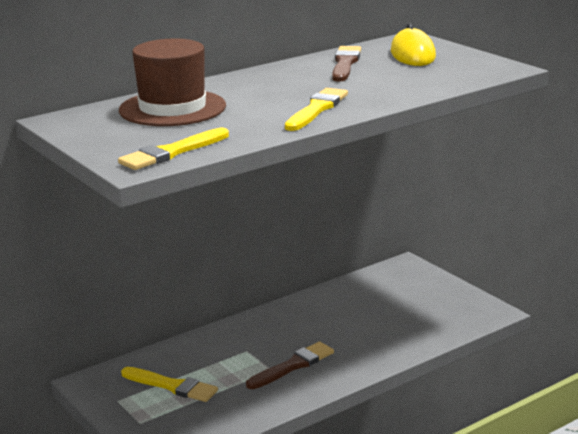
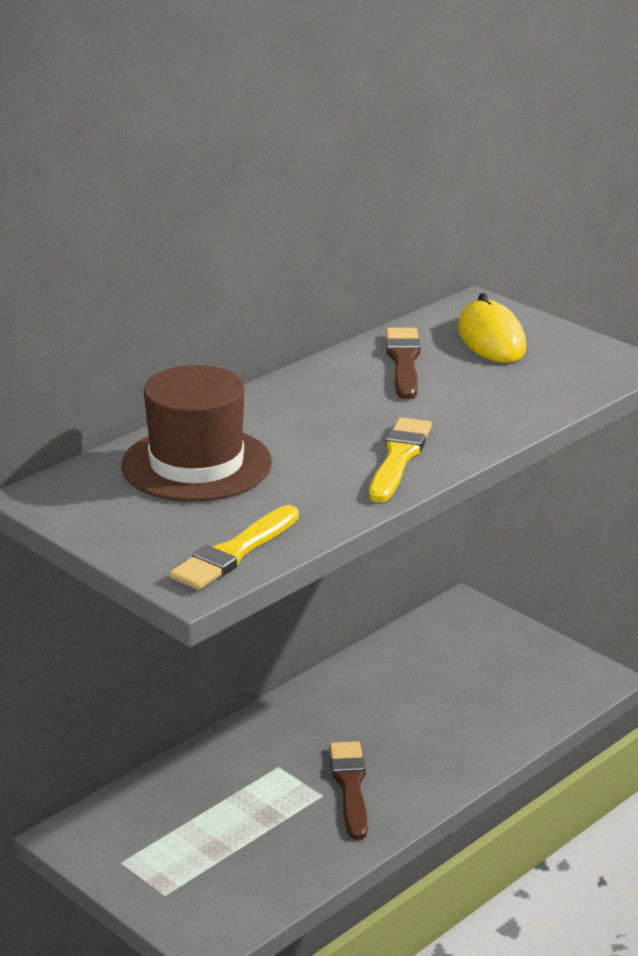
camera: 10 degrees left, 5 degrees up
yellow brush [121,367,218,402] -> none
brown brush [246,342,334,389] -> brown brush turned 45 degrees counterclockwise [329,741,368,840]

